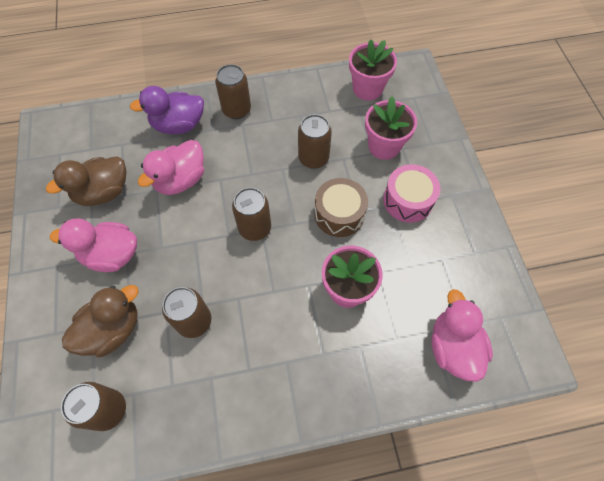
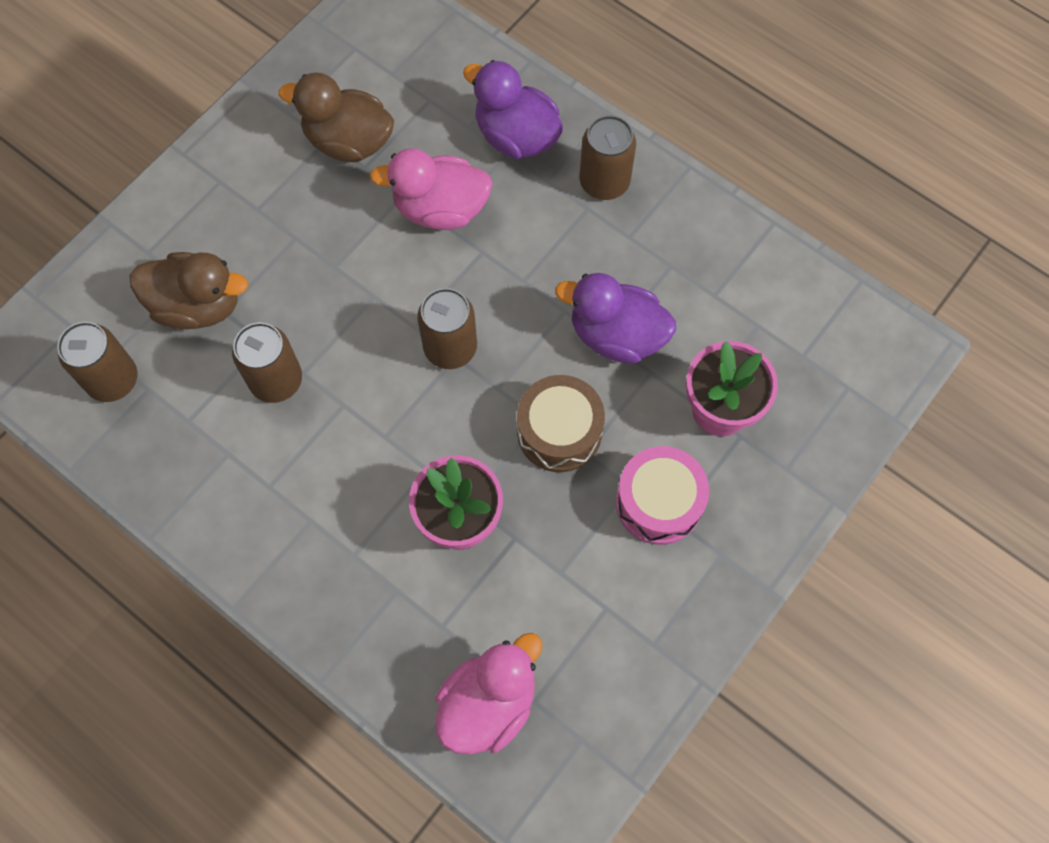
camera: 50 degrees right, 5 degrees up
pink duck [50,219,137,272] -> none
brown can [298,114,332,169] -> purple duck [555,273,676,364]
pink flower pot [349,39,397,101] -> none

